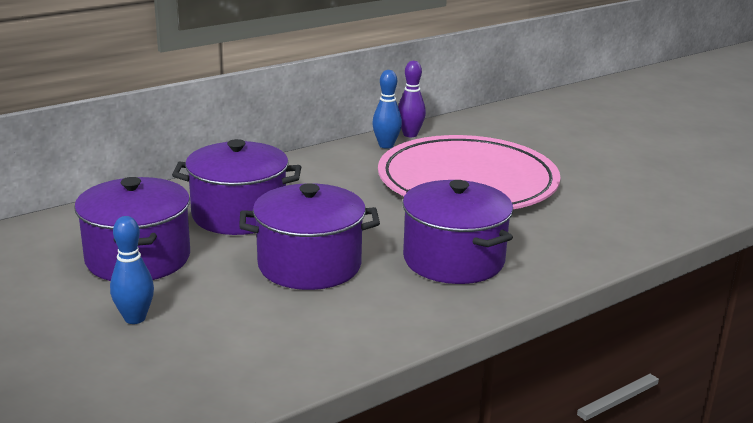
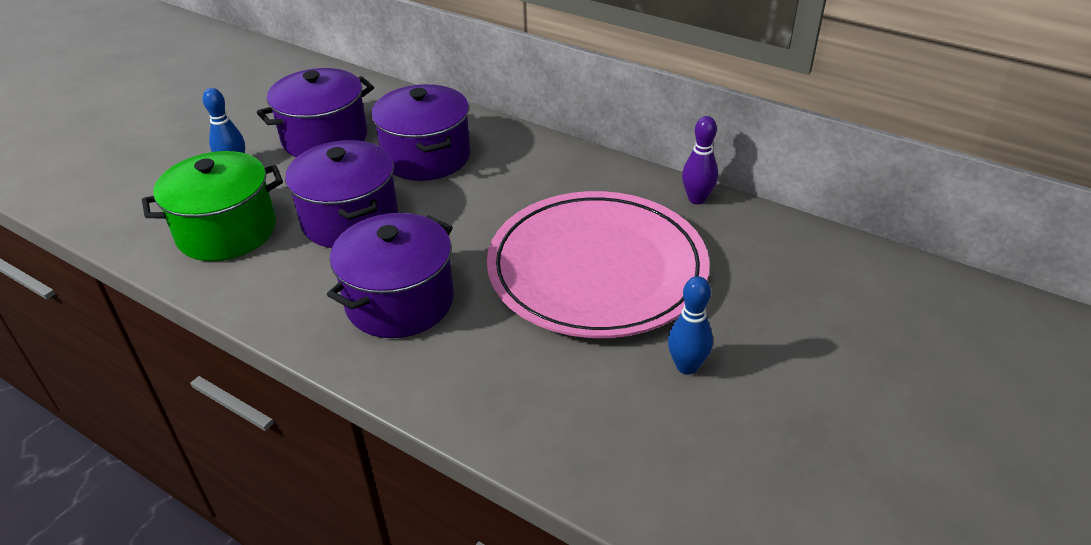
camera: 70 degrees right, 15 degrees up
blue bowling pin [372,70,402,149] -> blue bowling pin moved to [668,276,713,375]
none -> green pot [142,151,283,261]

